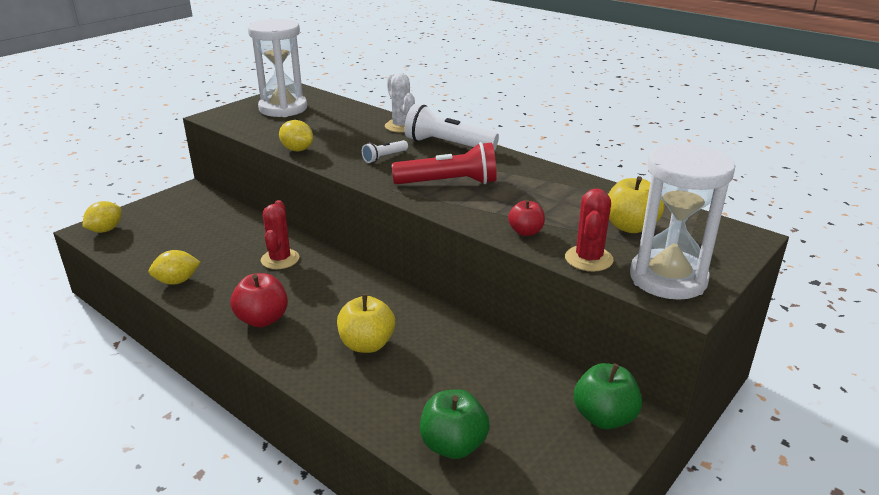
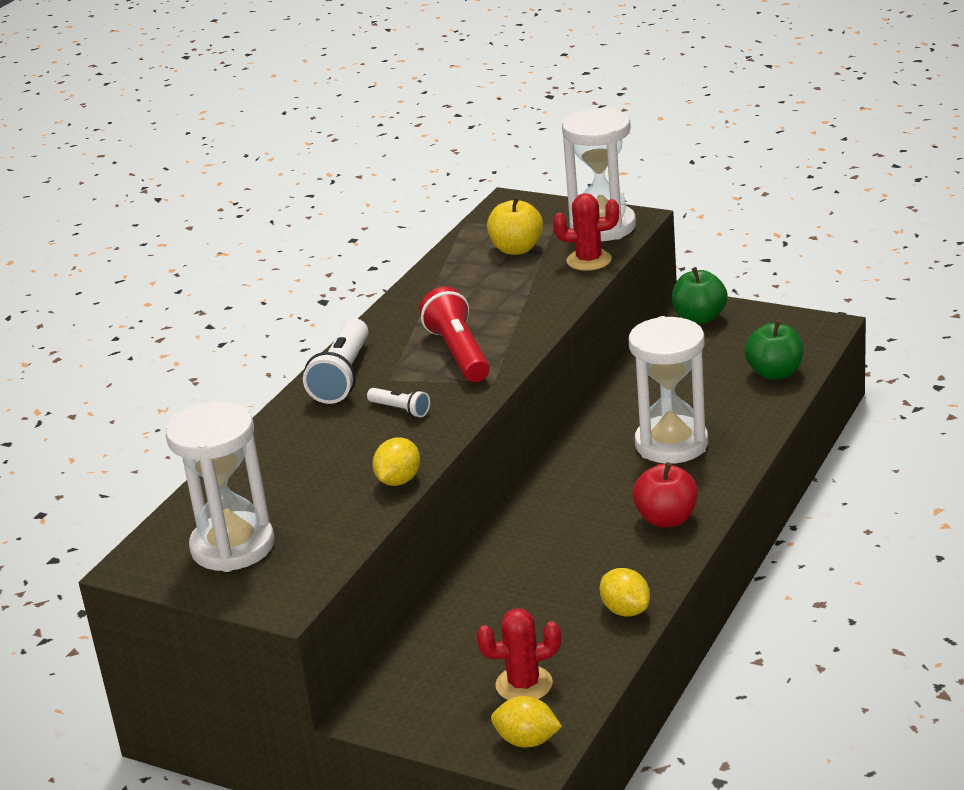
camera: 100 degrees left, 0 degrees up
red cactus [261,200,299,269] -> red cactus moved to [476,608,561,700]
yellow apple [337,294,395,353] -> white hourglass [629,316,708,464]
white cactus [385,73,415,133] -> none
red apple [508,200,545,236] -> none

